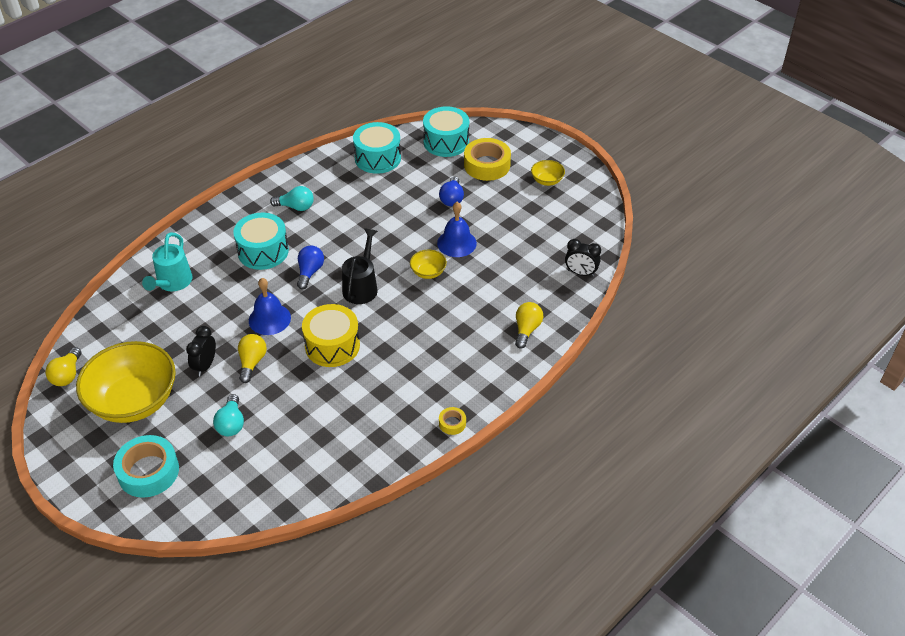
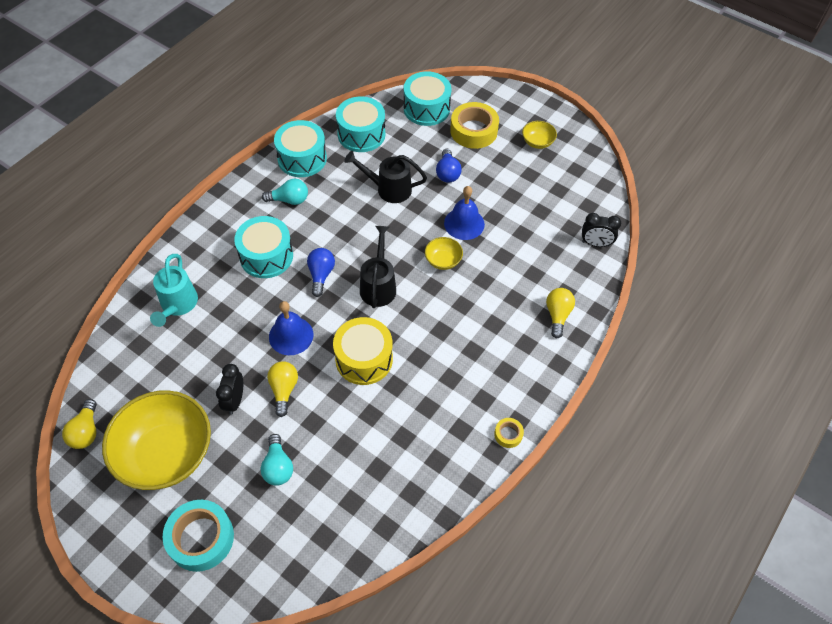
camera: 10 degrees left, 10 degrees up
none -> turquoise drum [274,120,327,177]
none -> black watering can [344,151,427,203]

